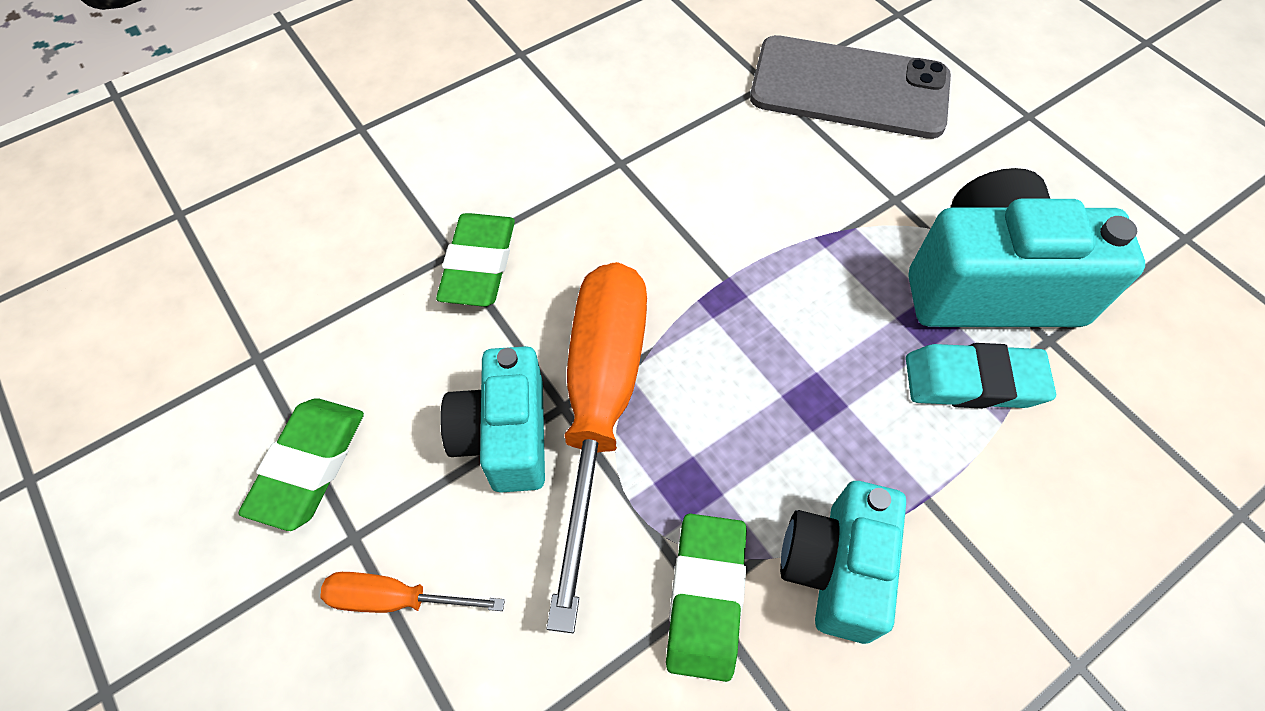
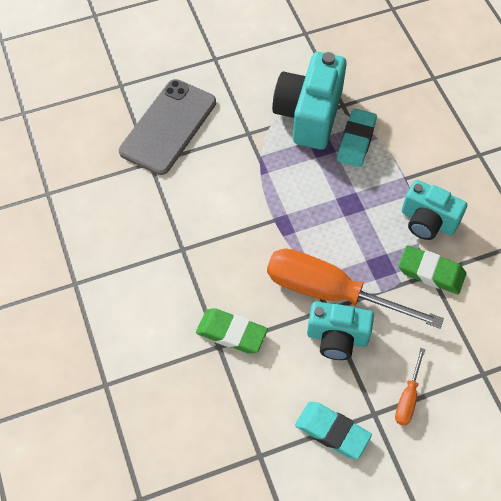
camera: 75 degrees left, 0 degrees up
green eraser [238,398,364,531] -> turquoise eraser [295,402,372,459]

